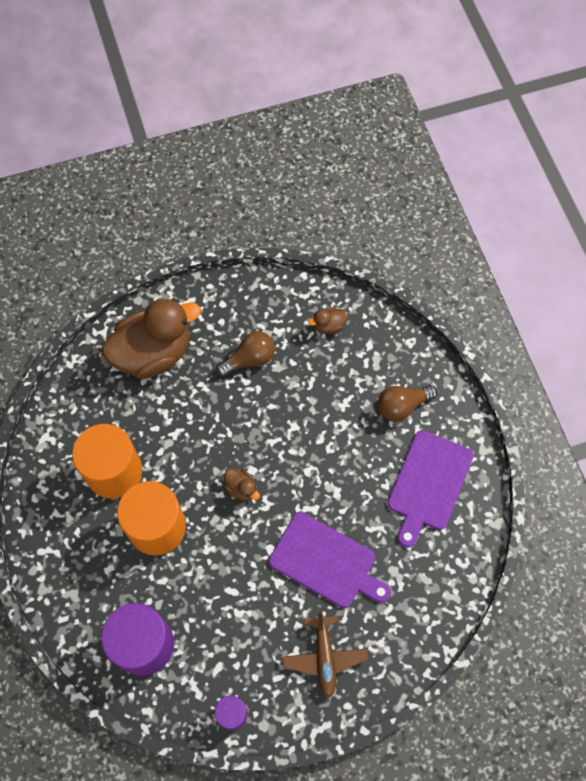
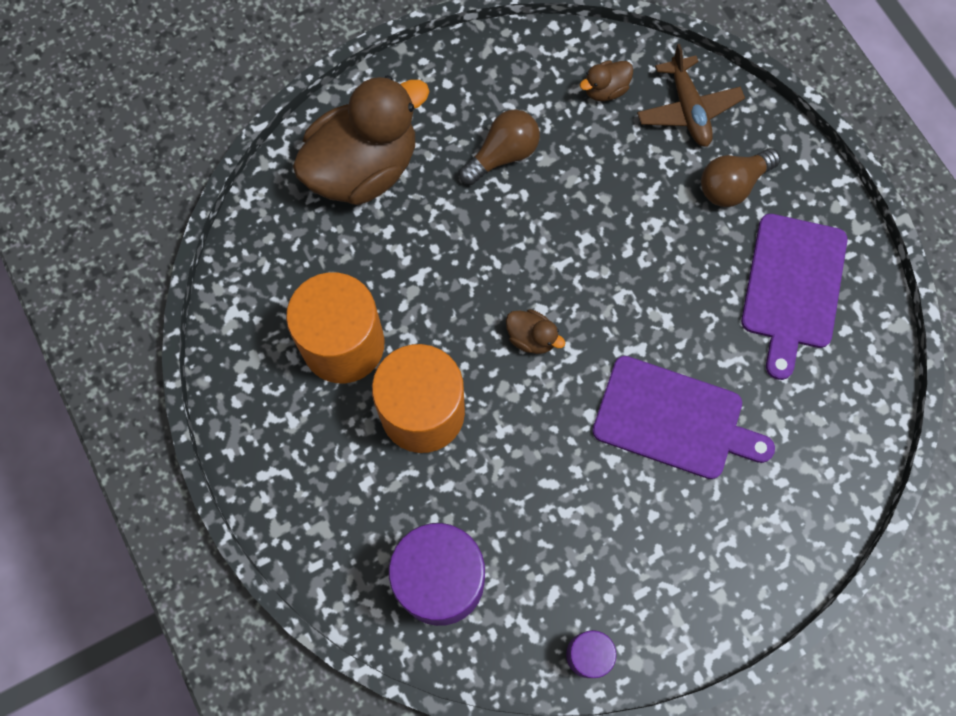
camera: 10 degrees left, 5 degrees up
brown plane [282,611,368,697] -> brown plane moved to [637,44,745,147]

